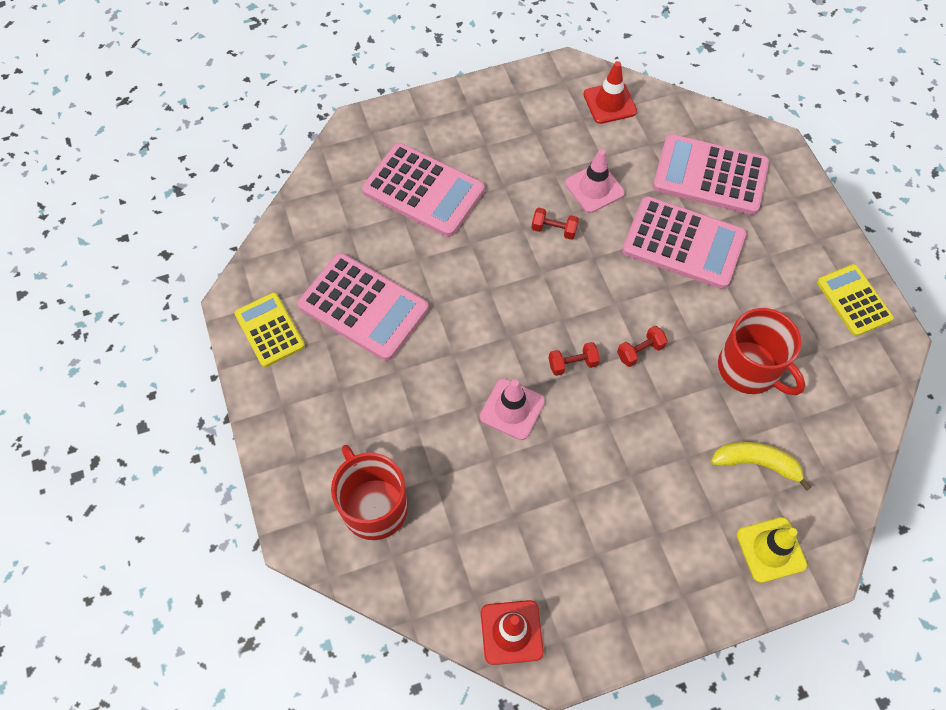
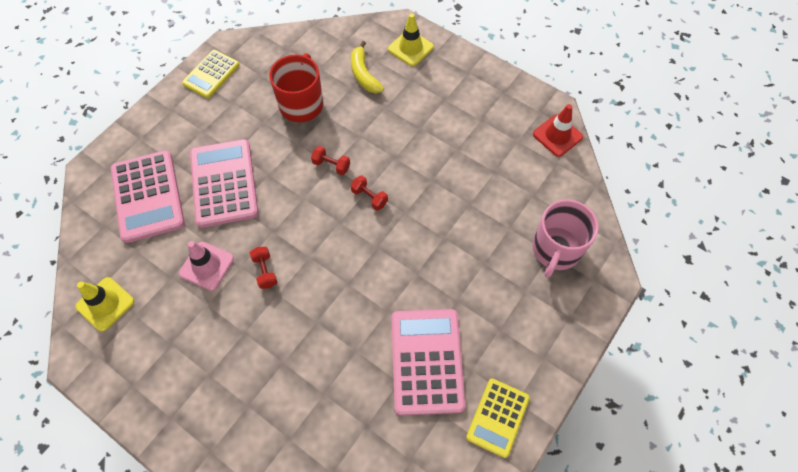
camera: 125 degrees left, 0 degrees up
red mug [331,445,408,540] -> pink mug [532,199,599,278]
pink calculator [362,143,485,237] -> none
pink traffic cone [480,378,545,440] -> none
red traffic cone [584,61,637,124] -> yellow traffic cone [76,277,134,332]

